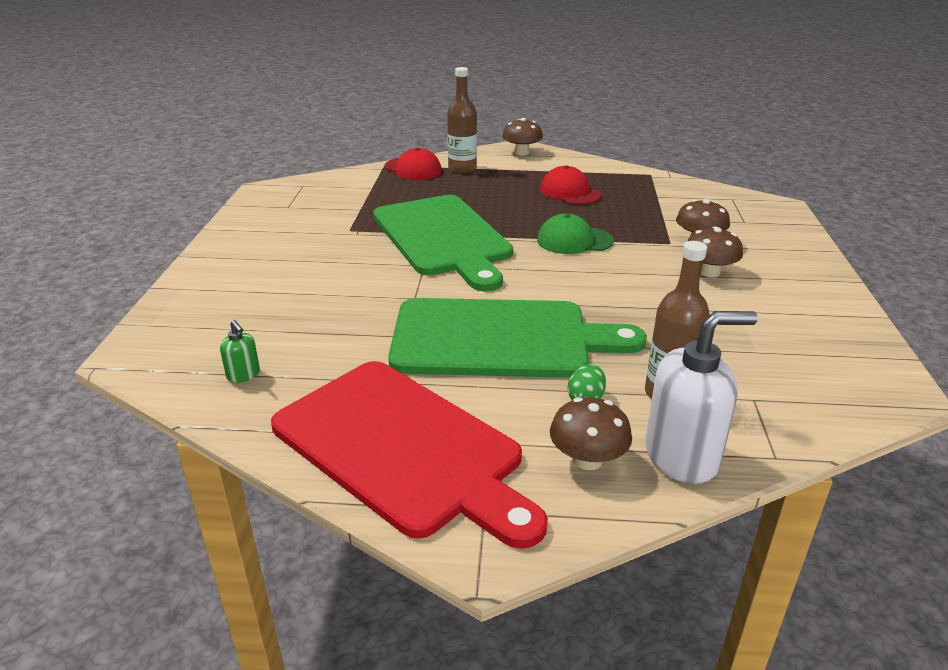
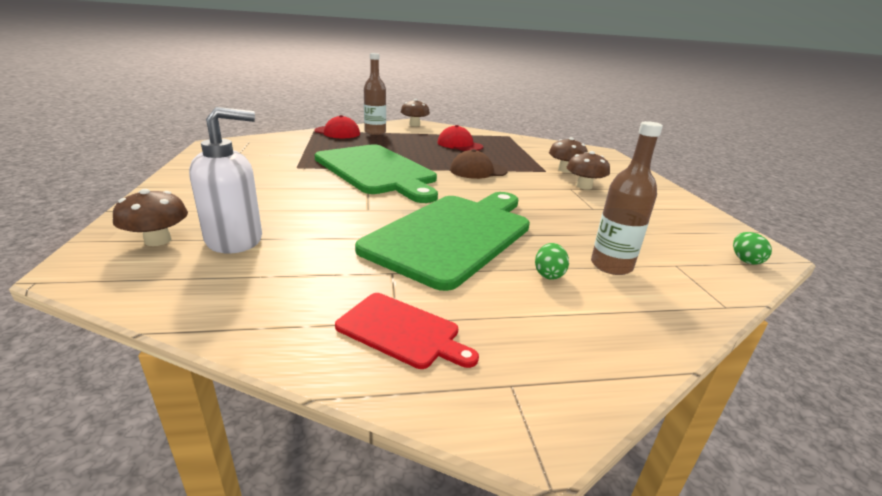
camera: 15 degrees left, 5 degrees down
green soap dispenser [220,320,260,383] -> none
red cutting board [271,361,548,549] -> red cutting board [335,293,479,369], size x0.46
green cutting board [388,298,647,378] -> green cutting board turned 45 degrees counterclockwise [355,192,530,291]
green cap [537,213,614,254] -> brown cap [450,149,508,179]
brown mushroom [550,397,632,470] -> brown mushroom moved to [113,189,188,246]
white soap dispenser [645,311,758,484] -> white soap dispenser moved to [189,107,262,254]
none -> green egg [733,232,772,265]

